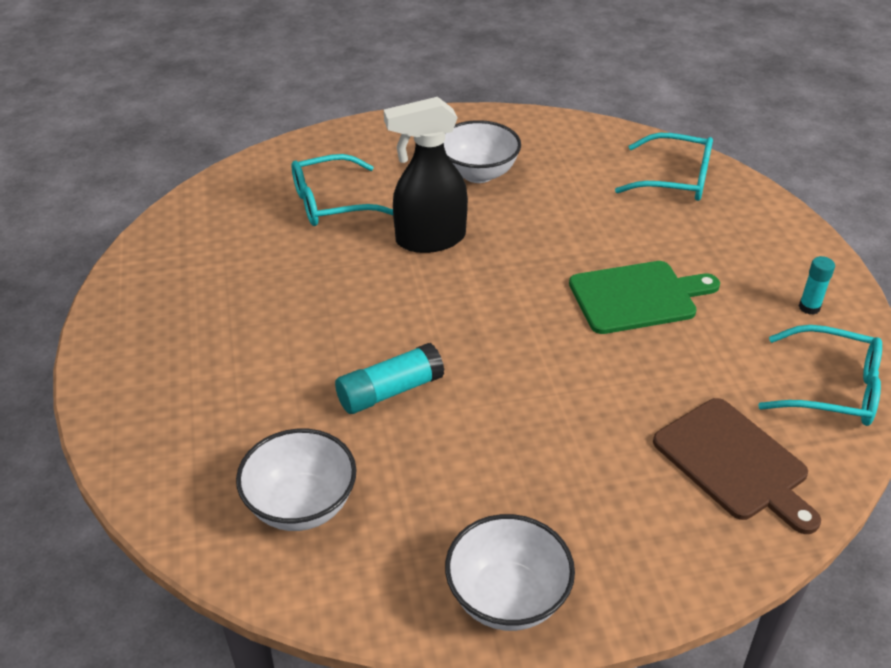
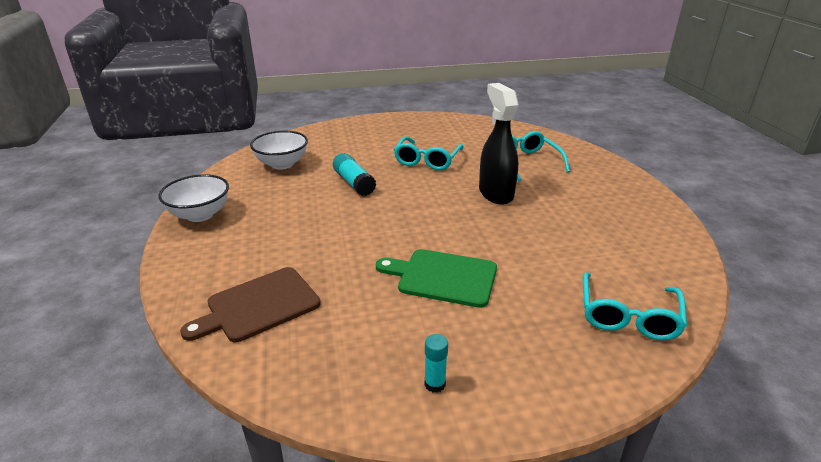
camera: 90 degrees right, 10 degrees down
white bowl [444,120,521,183] -> none
green cutting board [569,261,720,334] -> green cutting board turned 120 degrees clockwise [376,249,497,308]
turquoise glasses [758,325,882,426] -> turquoise glasses moved to [394,137,463,170]

